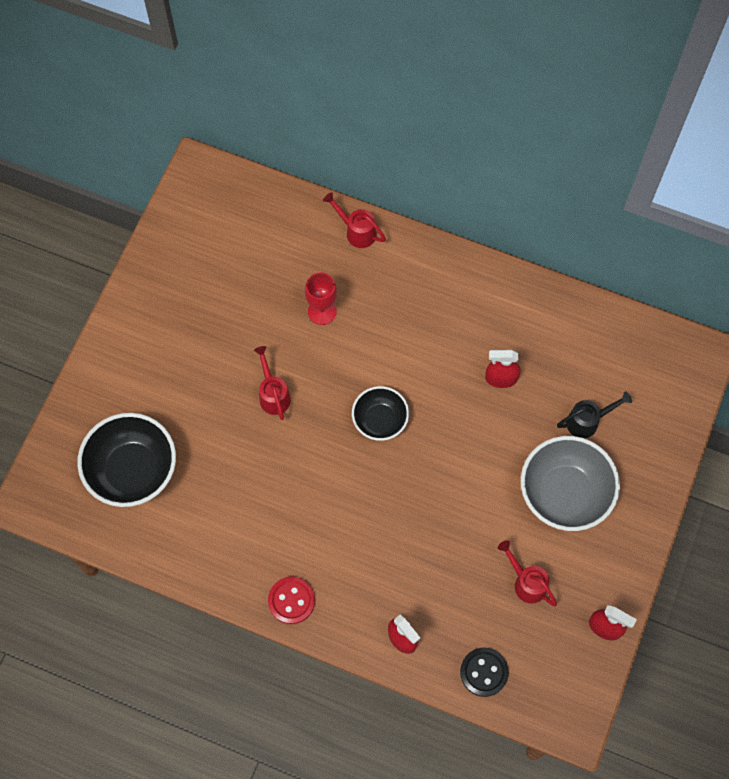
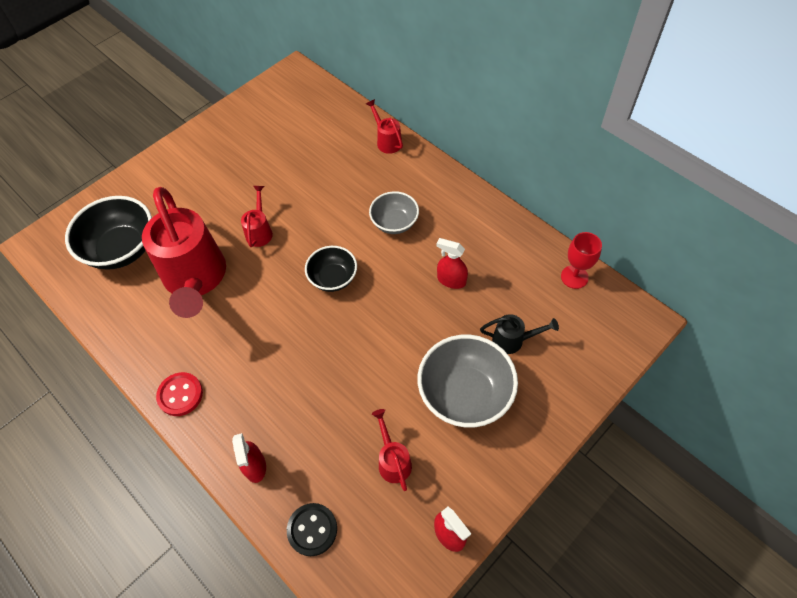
camera: 25 degrees right, 10 degrees down
red goblet [305,273,337,325] -> red goblet moved to [561,232,602,289]
none -> red watering can [142,187,226,318]
none -> grey bowl [369,191,419,234]

